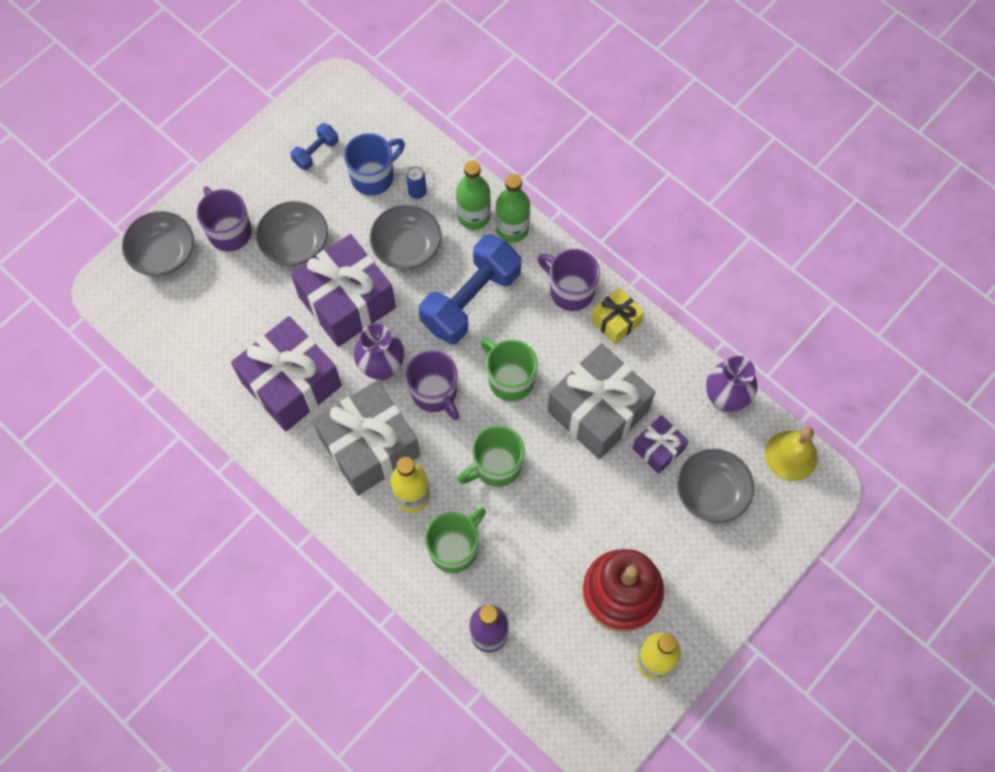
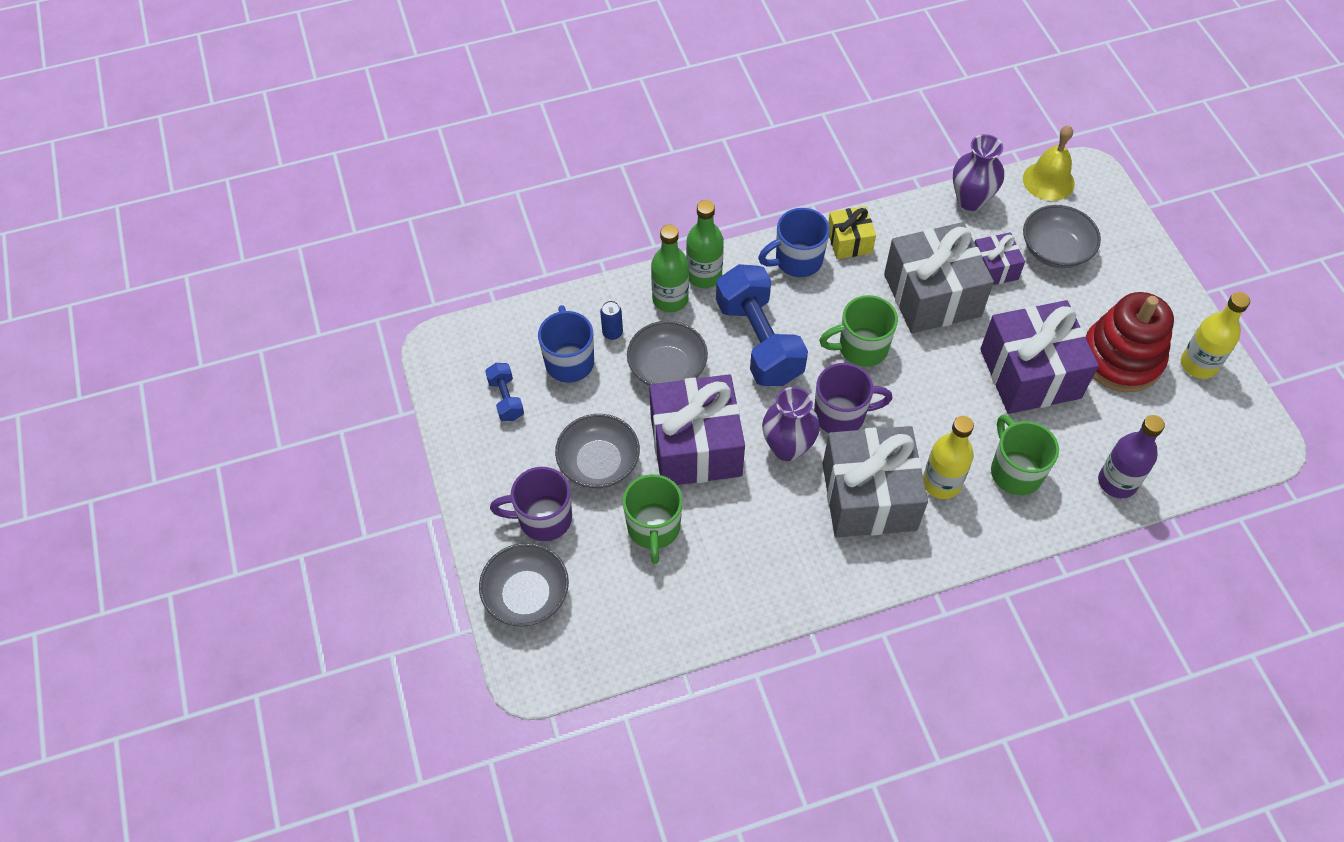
camera: 60 degrees left, 10 degrees down
purple gift [231,316,342,432] -> purple gift moved to [980,300,1099,414]
green mug [458,425,524,487] -> green mug moved to [623,474,683,564]
purple mug [537,249,600,311] -> blue mug [758,208,830,277]

